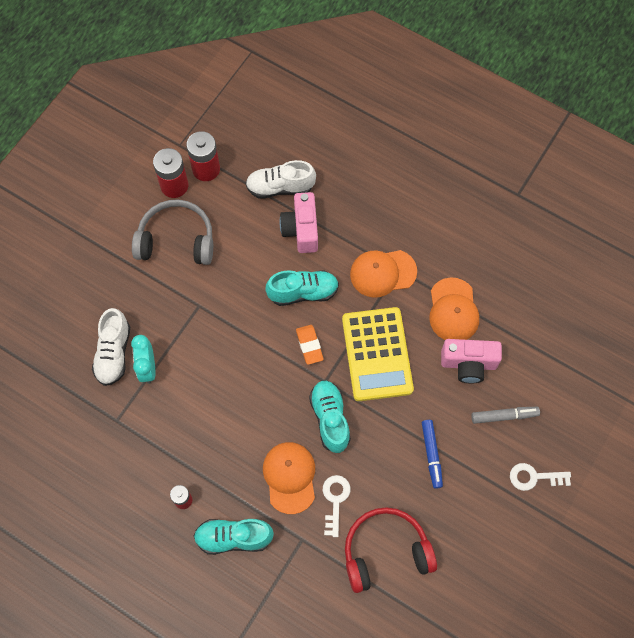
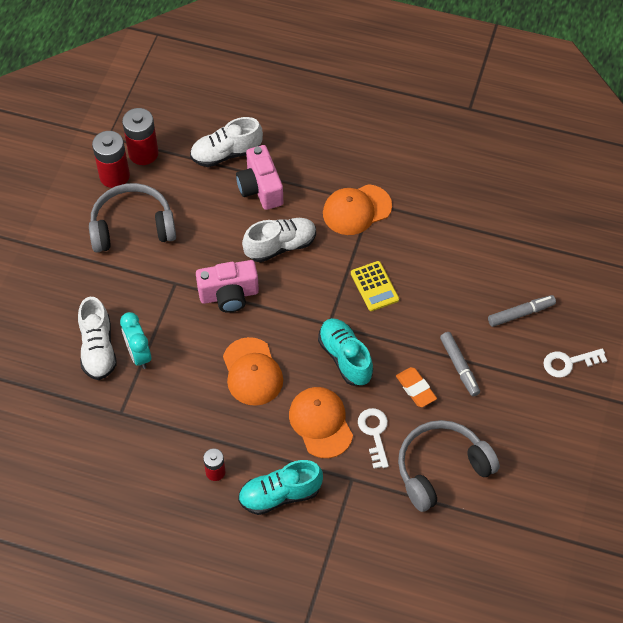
camera: 15 degrees left, 10 degrees down
turquoise shoe [265,270,339,306] -> white shoe [242,218,316,263]
orange eraser [296,325,324,365] -> orange eraser moved to [396,367,437,407]
yellow calculator [342,307,414,401] -> yellow calculator [351,261,399,311], size x0.52
red headphones [345,507,437,593] -> grey headphones [398,420,500,512]
blue marker [422,420,443,489] -> grey marker [440,332,480,396]
orange cap [429,277,479,340] -> orange cap moved to [223,337,283,406]
pink camera [441,339,502,383] -> pink camera moved to [196,260,259,313]

